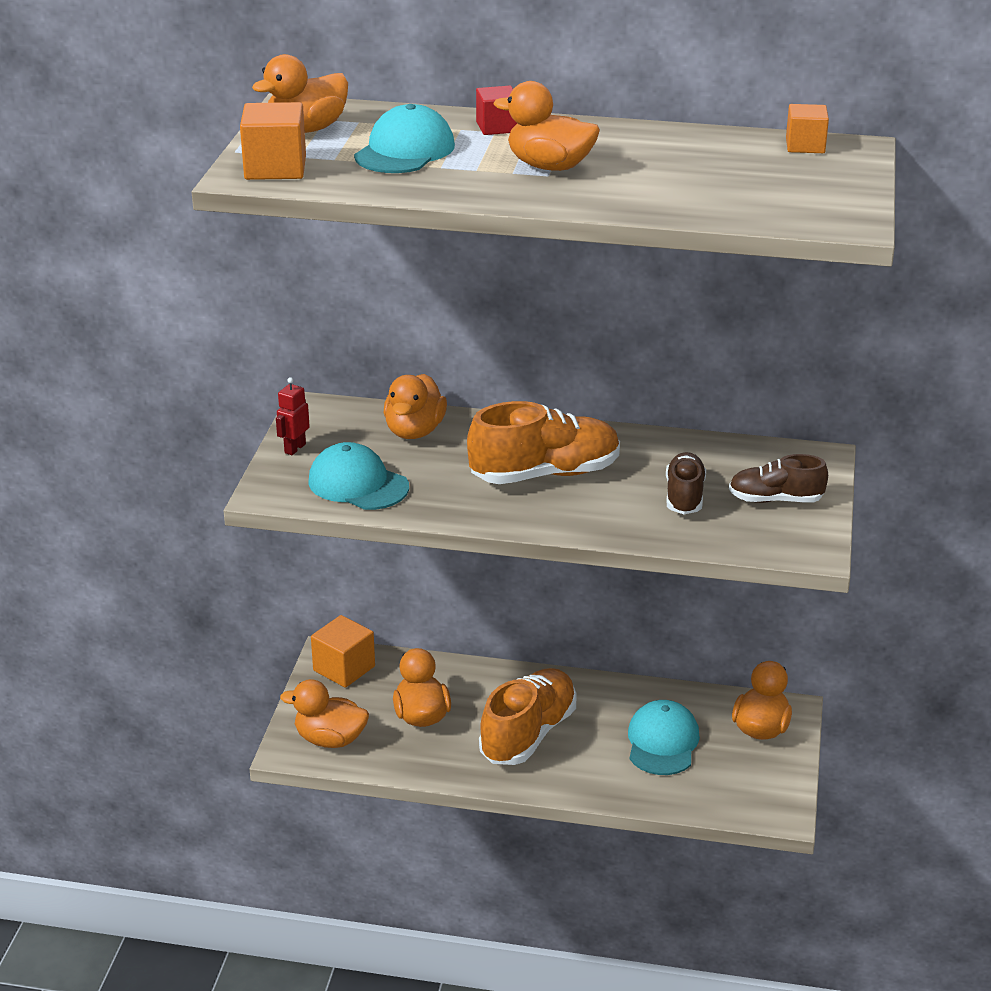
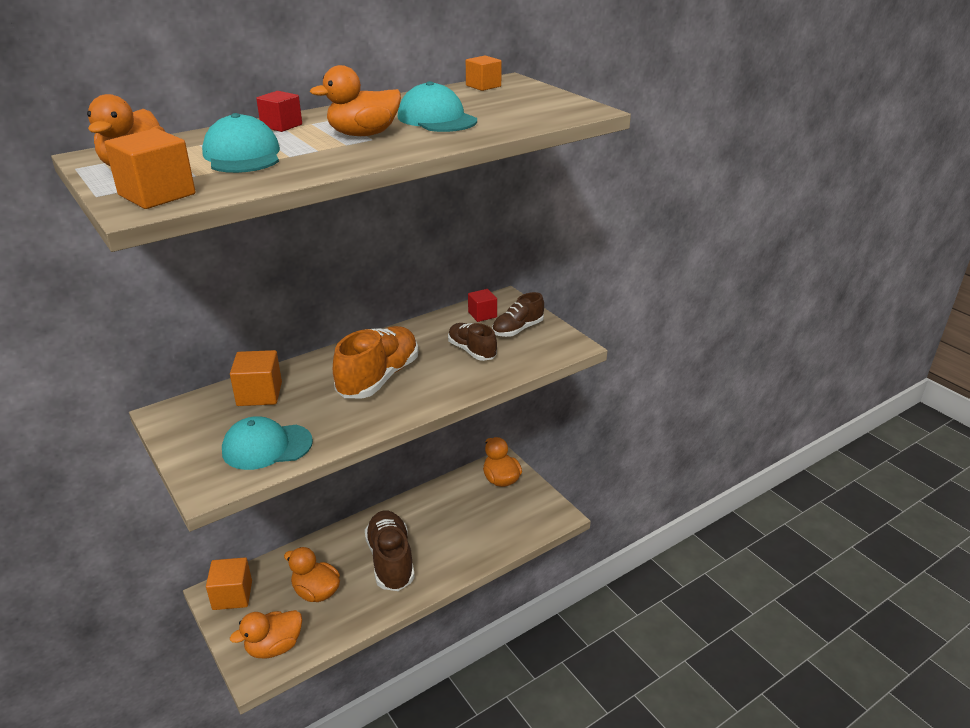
camera: 45 degrees left, 0 degrees up
red robot [276,377,310,455] -> none
orange duck [384,374,447,439] -> orange cube [230,350,282,406]
orange shoe [479,668,577,765] -> brown shoe [365,510,415,591]
turquoise cap [628,700,700,775] -> turquoise cap moved to [397,81,477,132]
none -> red cube [468,289,497,322]

